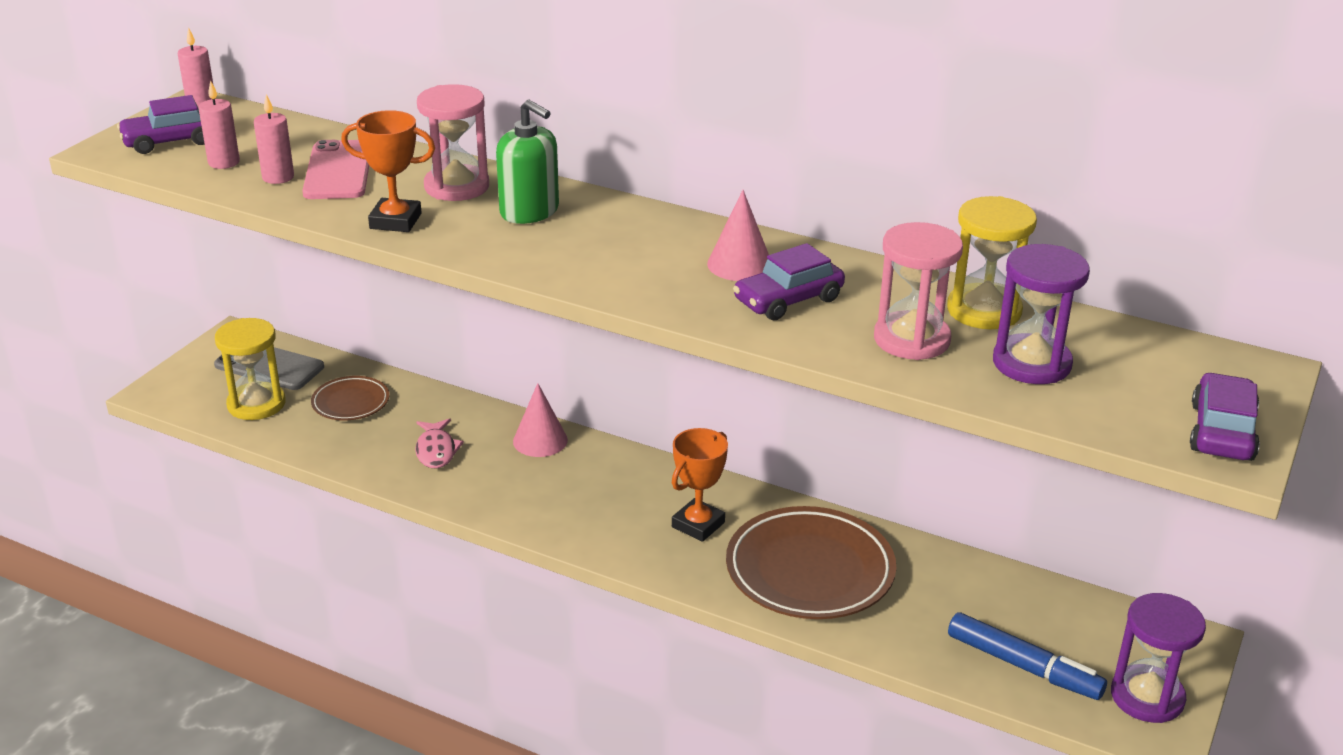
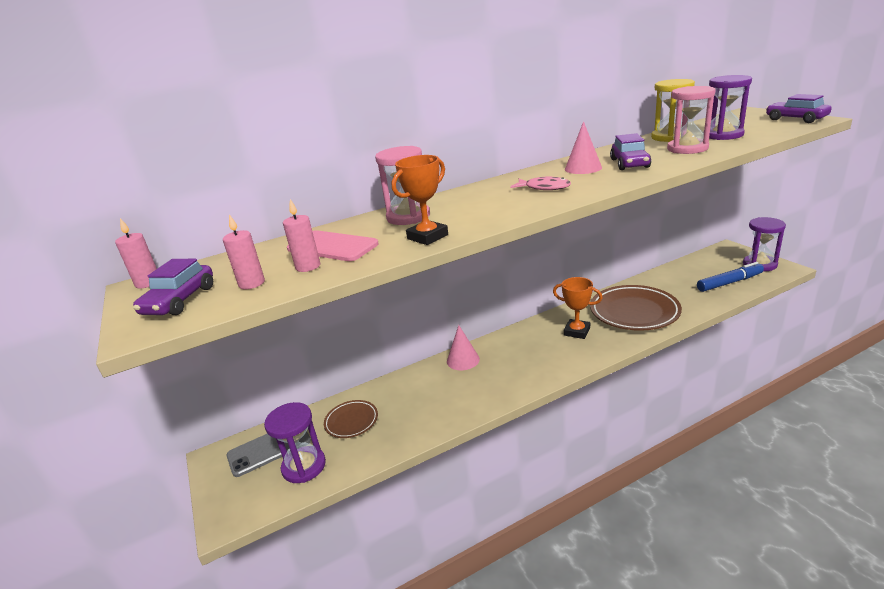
camera: 50 degrees left, 5 degrees down
yellow hourglass [215,318,285,420] -> purple hourglass [264,402,326,483]
pink fish [415,419,464,469] -> pink fish moved to [510,177,571,190]
green soap dispenser [496,100,559,224] -> none
orange trophy [672,428,728,542] -> orange trophy turned 45 degrees counterclockwise [553,277,602,339]

